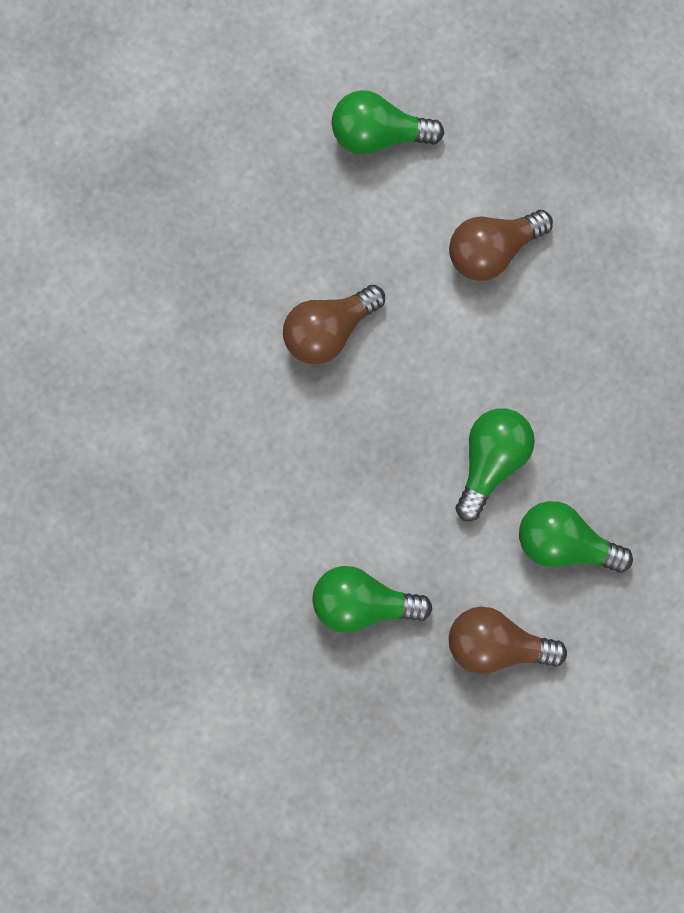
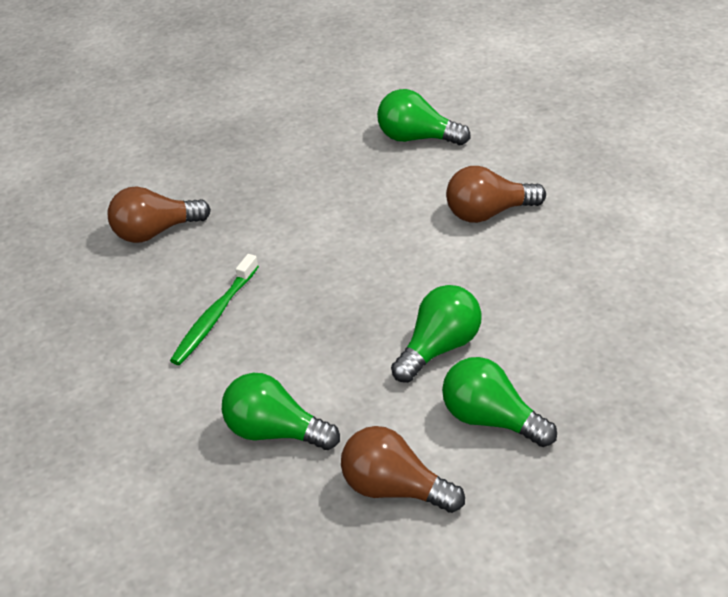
camera: 20 degrees right, 35 degrees down
brown light bulb [283,285,385,365] -> brown light bulb moved to [108,186,211,243]
none -> green toothbrush [170,254,259,365]

